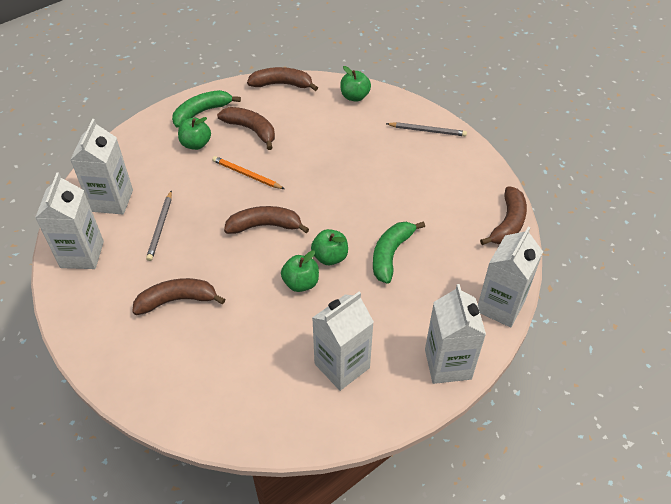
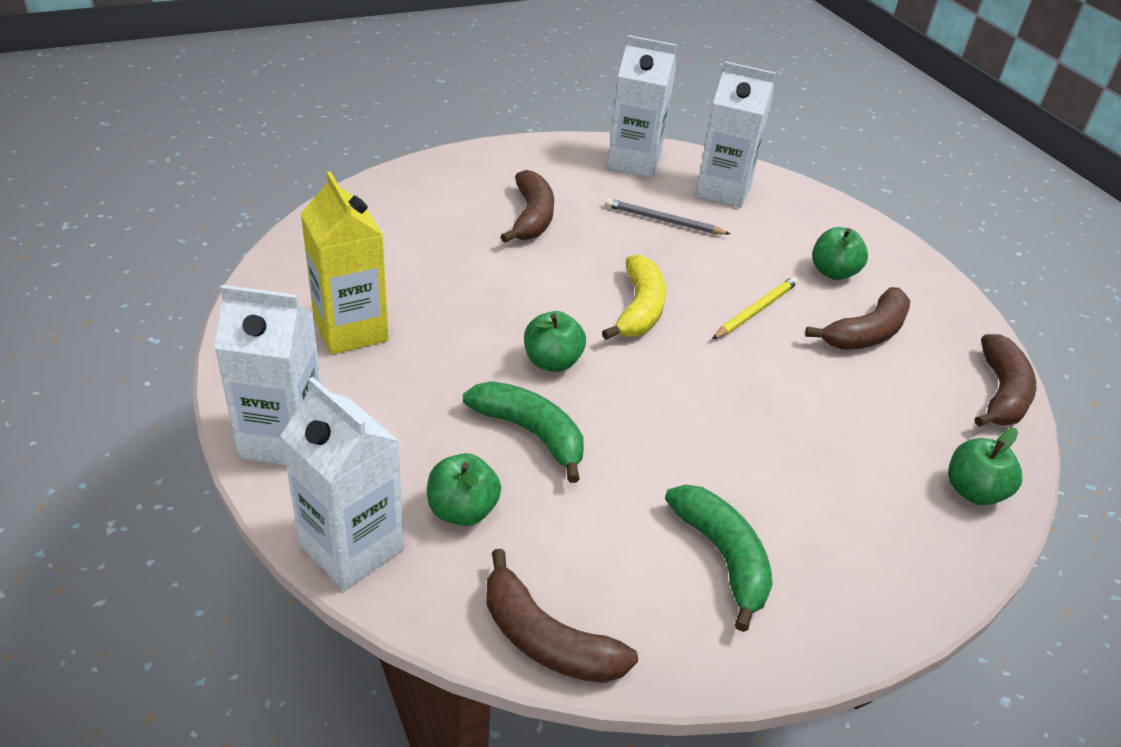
camera: 100 degrees right, 10 degrees down
green banana [172,90,241,128] -> green banana moved to [665,485,773,632]
orange pencil [212,156,284,189] -> yellow pencil [712,276,798,339]
brown banana [224,206,309,234] -> yellow banana [602,255,666,340]
green apple [281,251,319,292] -> green apple moved to [427,453,501,526]
white carton [312,292,374,391] -> yellow carton [300,171,389,355]
grey pencil [386,122,467,136] -> none

